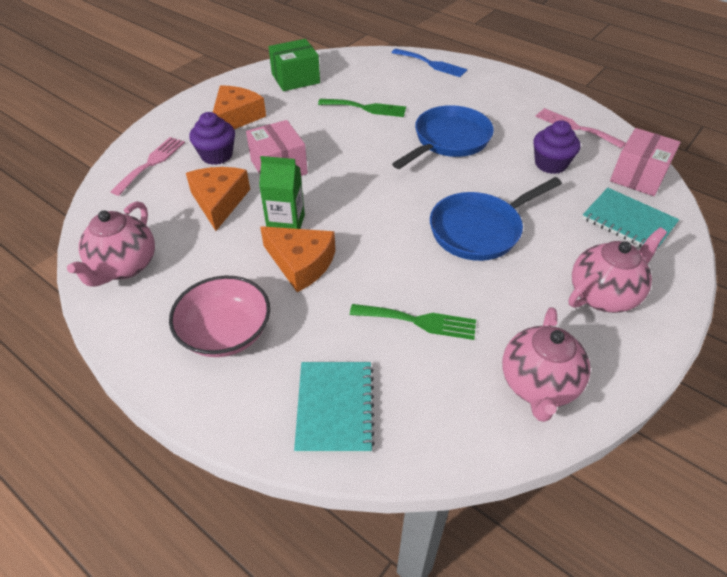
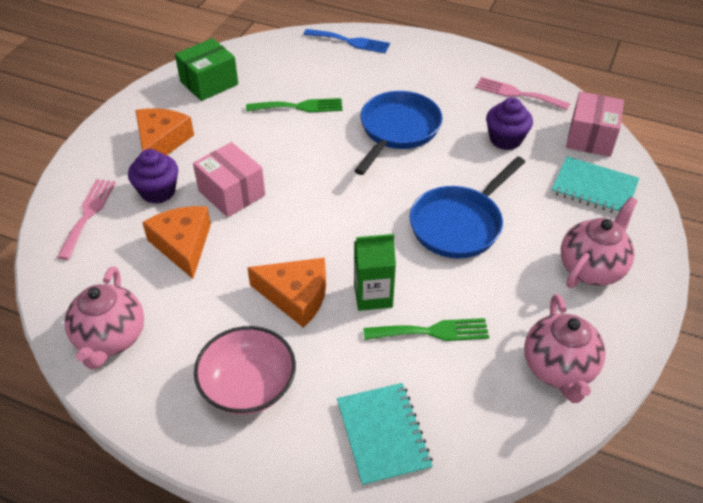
camera: 15 degrees left, 0 degrees up
green carton [259,156,305,229] -> green carton moved to [354,234,396,311]

